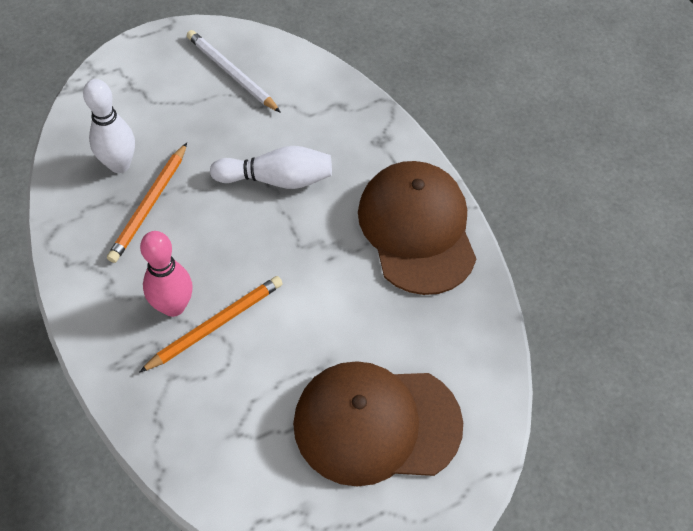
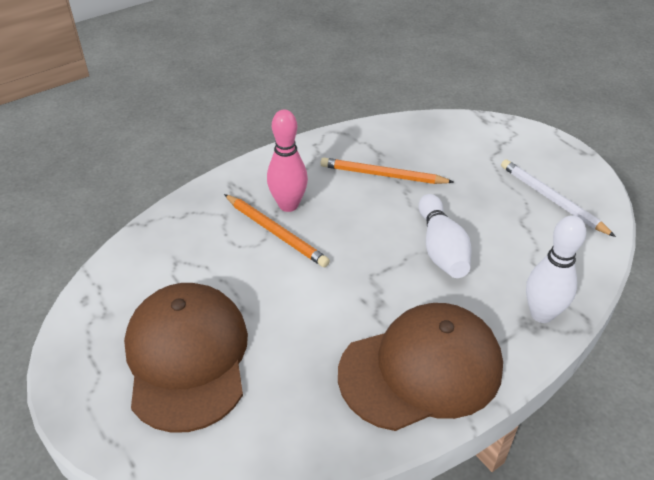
camera: 85 degrees right, 15 degrees down
white bowling pin [83,79,135,173] -> white bowling pin moved to [526,216,586,323]
white pencil [187,30,281,113] -> white pencil turned 75 degrees counterclockwise [501,159,616,237]

